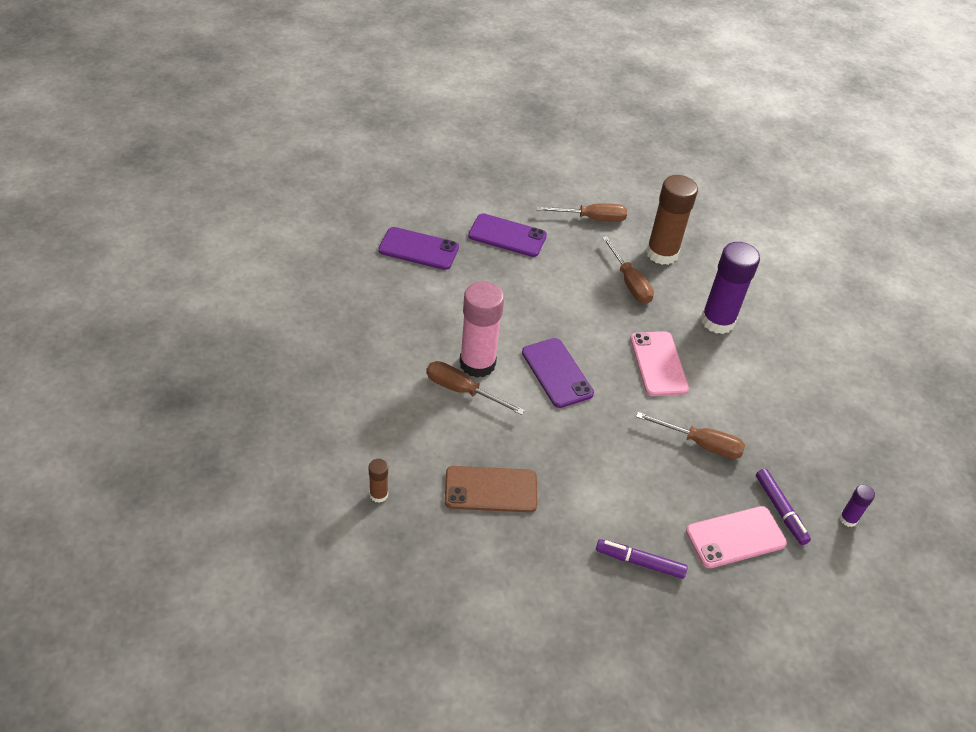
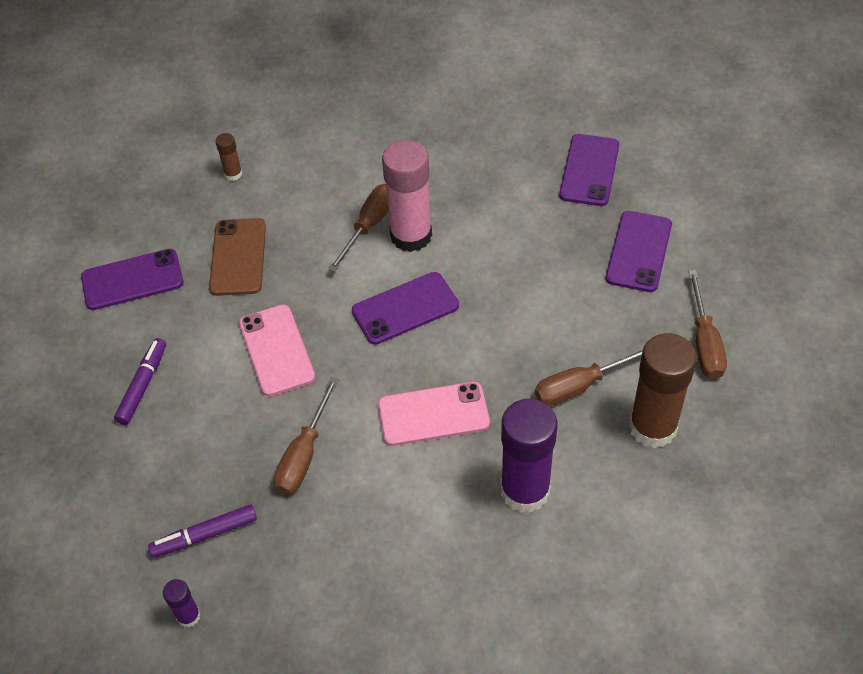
camera: 95 degrees right, 5 degrees up
pink phone [686,506,787,568] -> pink phone moved to [239,304,315,396]
none -> purple phone [81,249,183,310]

